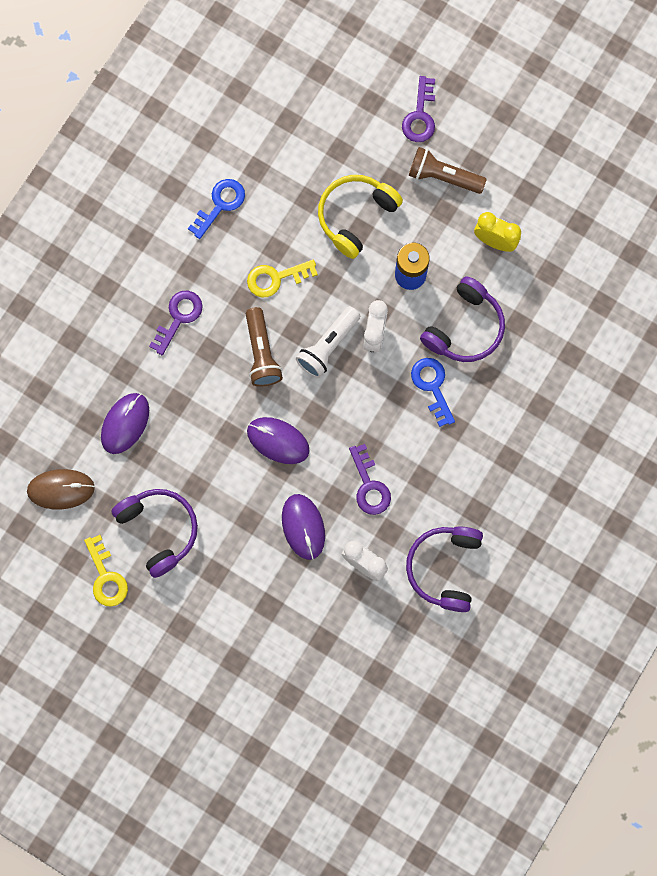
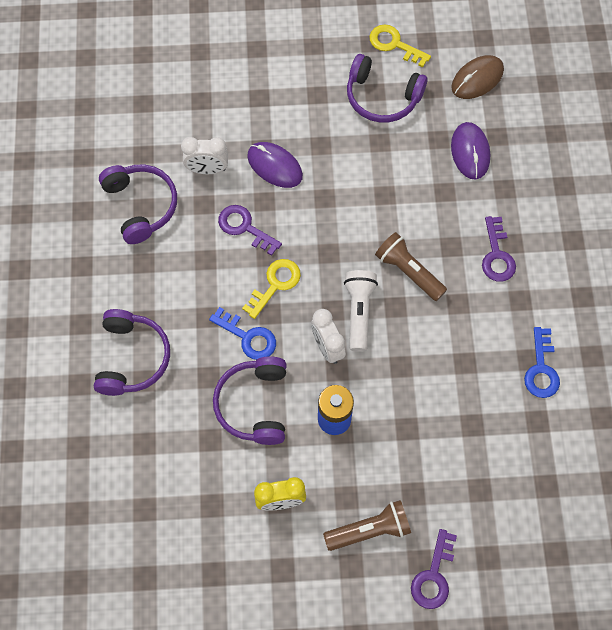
camera: 145 degrees right, 10 degrees down
yellow key [247,259,318,297] -> yellow key moved to [242,259,301,319]
purple mouse [247,417,310,464] -> none
yellow headphones [318,175,403,259] -> none
purple key [402,76,435,142] -> purple key turned 135 degrees counterclockwise [411,529,457,609]
none -> purple headphones [94,309,170,396]

